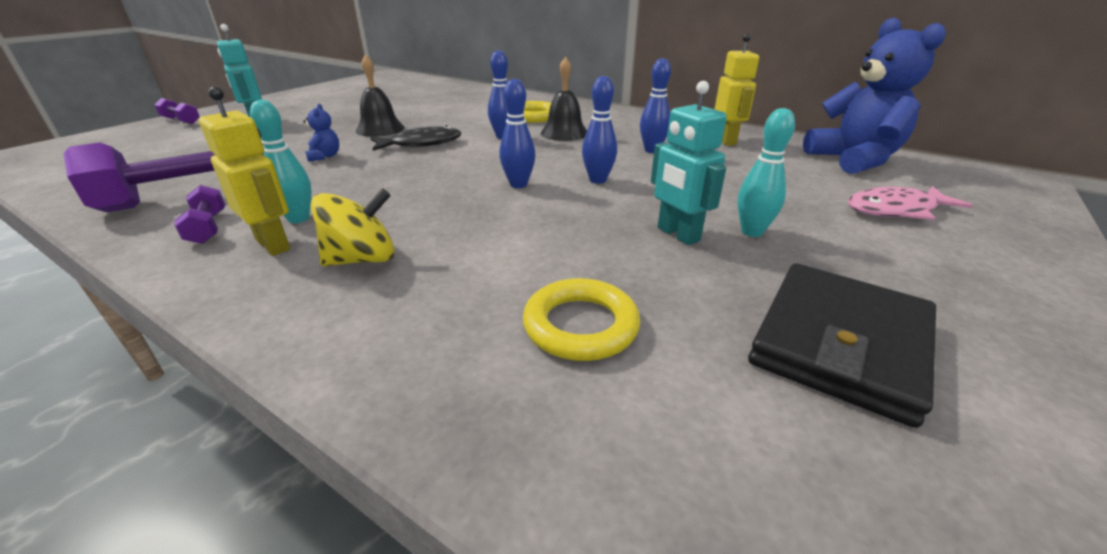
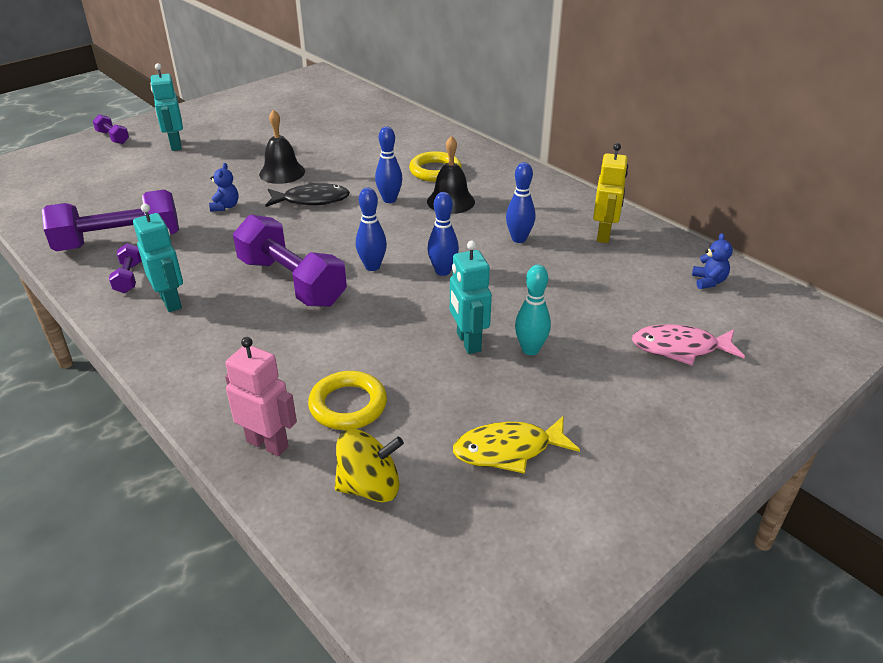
camera: 15 degrees right, 5 degrees up
yellow robot [199,86,290,256] -> turquoise robot [133,204,183,312]
turquoise bowling pin [250,100,312,223] -> none
yellow spinning top [311,188,395,266] -> yellow spinning top moved to [335,429,404,502]
black wallet [748,263,936,428] -> yellow fish [453,416,580,474]
blue teddy bear [803,17,946,174] -> blue teddy bear [692,233,733,289], size x0.41
none -> pink robot [225,337,297,456]
none -> purple dumbbell [233,214,347,307]

